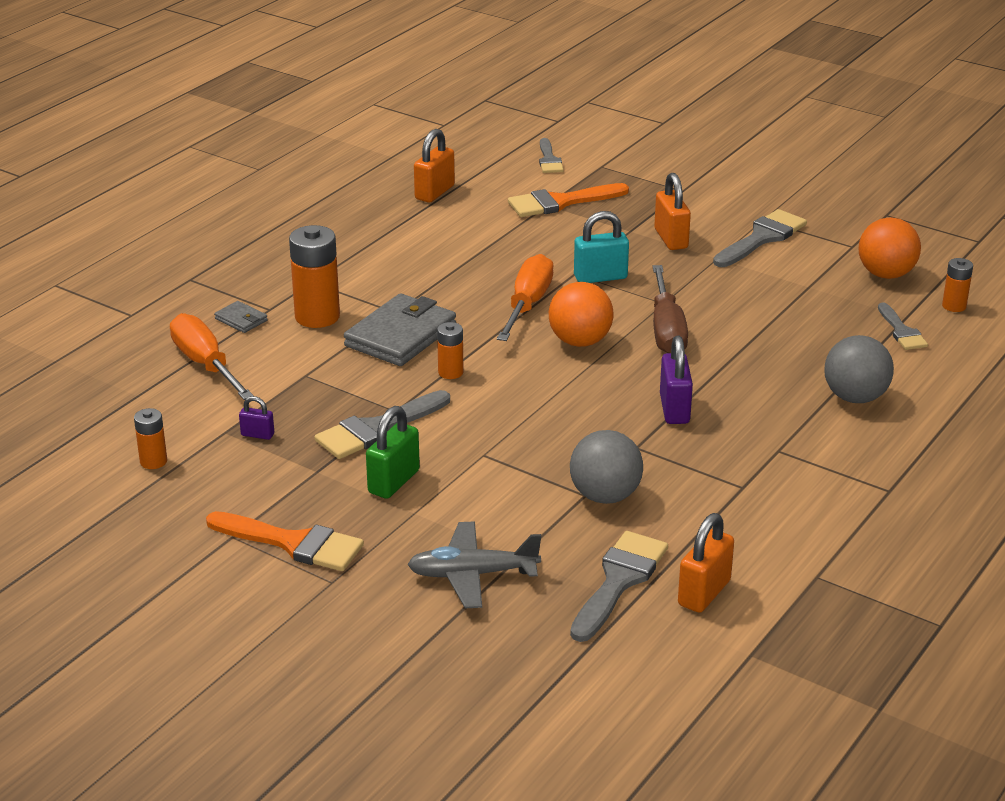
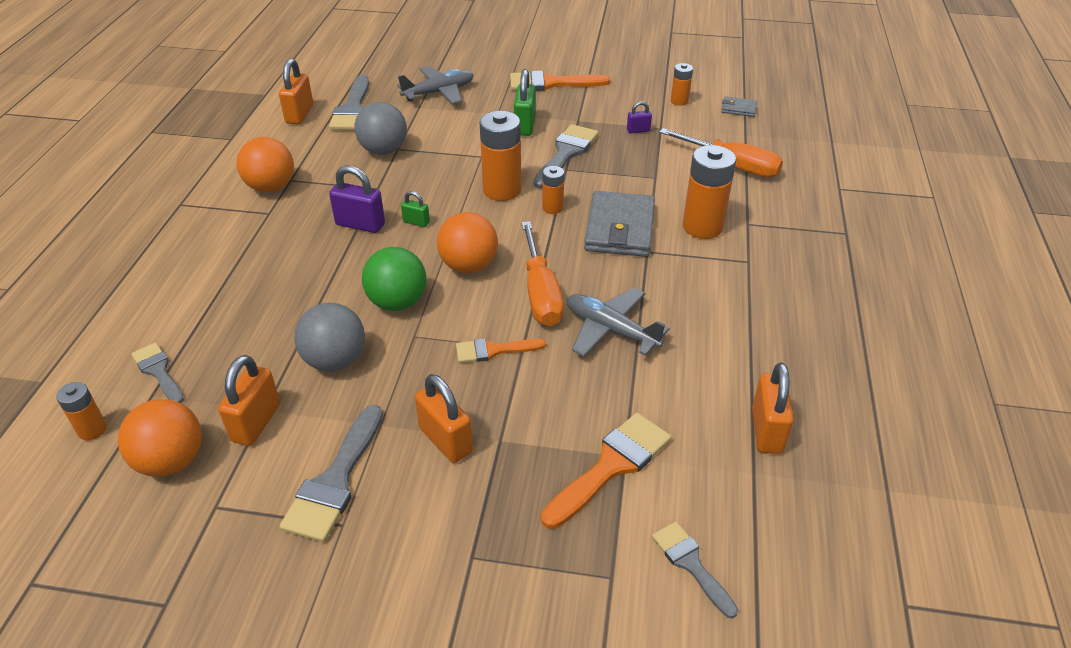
camera: 155 degrees right, 10 degrees up
grey wallet [214,301,268,333] -> grey wallet moved to [721,96,757,117]
turquoise padlock [574,211,629,283] -> orange brush [456,338,546,363]
brown screwdriver [652,265,688,353] -> green ball [362,247,427,311]
purple padlock [660,336,693,424] -> purple padlock turned 45 degrees counterclockwise [329,166,385,233]
grey ball [824,335,894,403] -> grey ball moved to [294,303,365,371]
none -> orange padlock [218,355,280,446]
none -> orange ball [237,137,294,192]
none -> green padlock [401,191,430,227]
none -> orange battery [479,111,521,201]
none -> grey plane [567,288,670,357]

